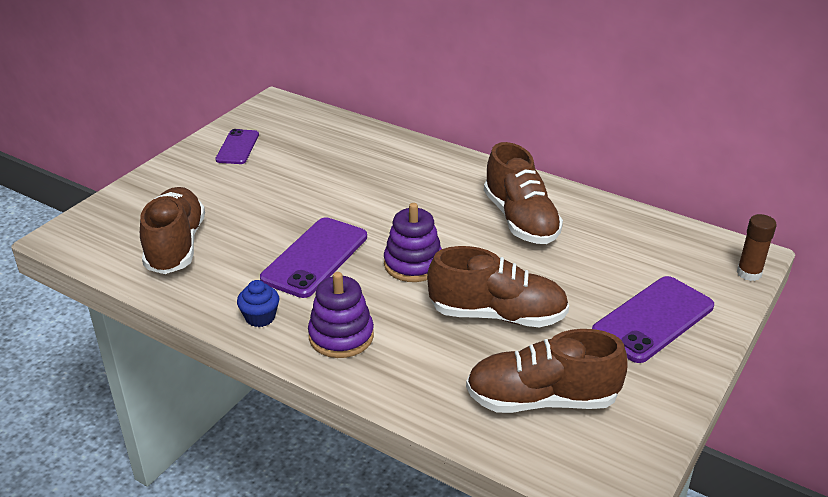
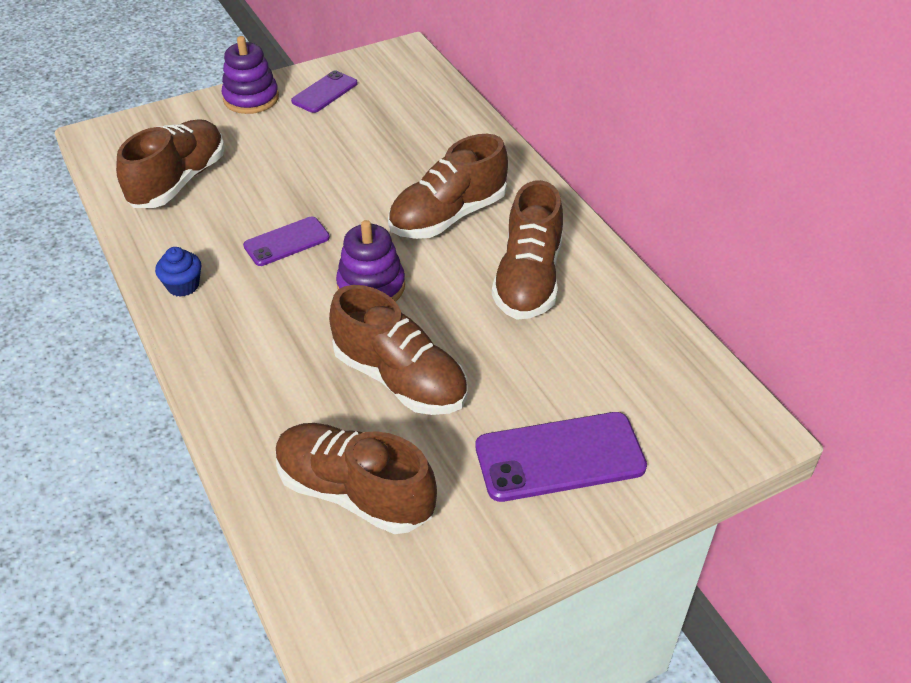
camera: 30 degrees right, 10 degrees up
purple phone [260,217,367,298] -> purple phone [243,217,330,266], size x0.61
purple stacking toy [308,272,374,358] -> purple stacking toy moved to [222,36,279,114]
brown glue stick [737,214,777,281] -> none
none -> brown shoe [388,134,508,239]

